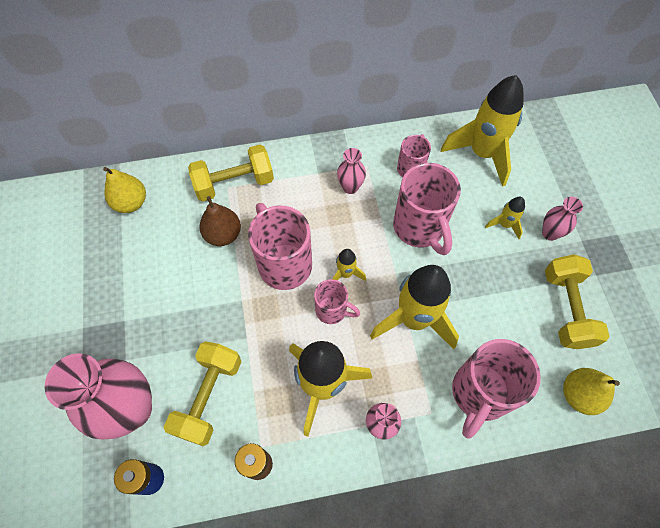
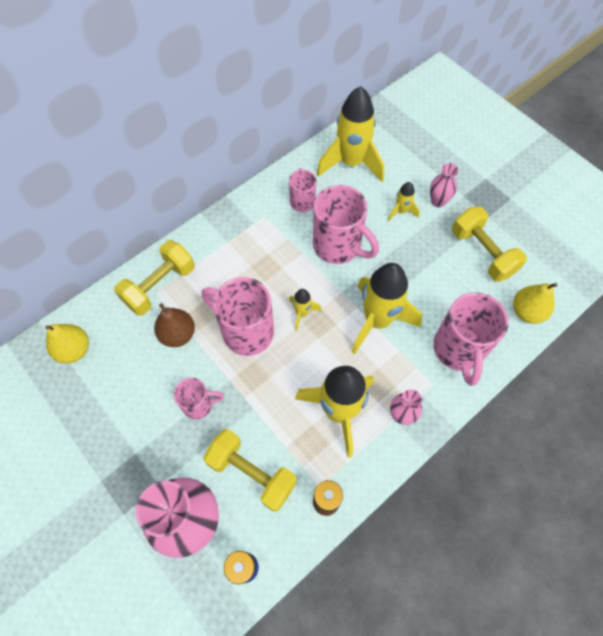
camera: 30 degrees left, 0 degrees up
yellow dumbbell [164,341,241,446] -> yellow dumbbell turned 45 degrees counterclockwise [203,429,297,512]
pink mug [314,279,360,324] -> pink mug moved to [174,378,224,419]
pink vase [337,148,366,194] -> none

